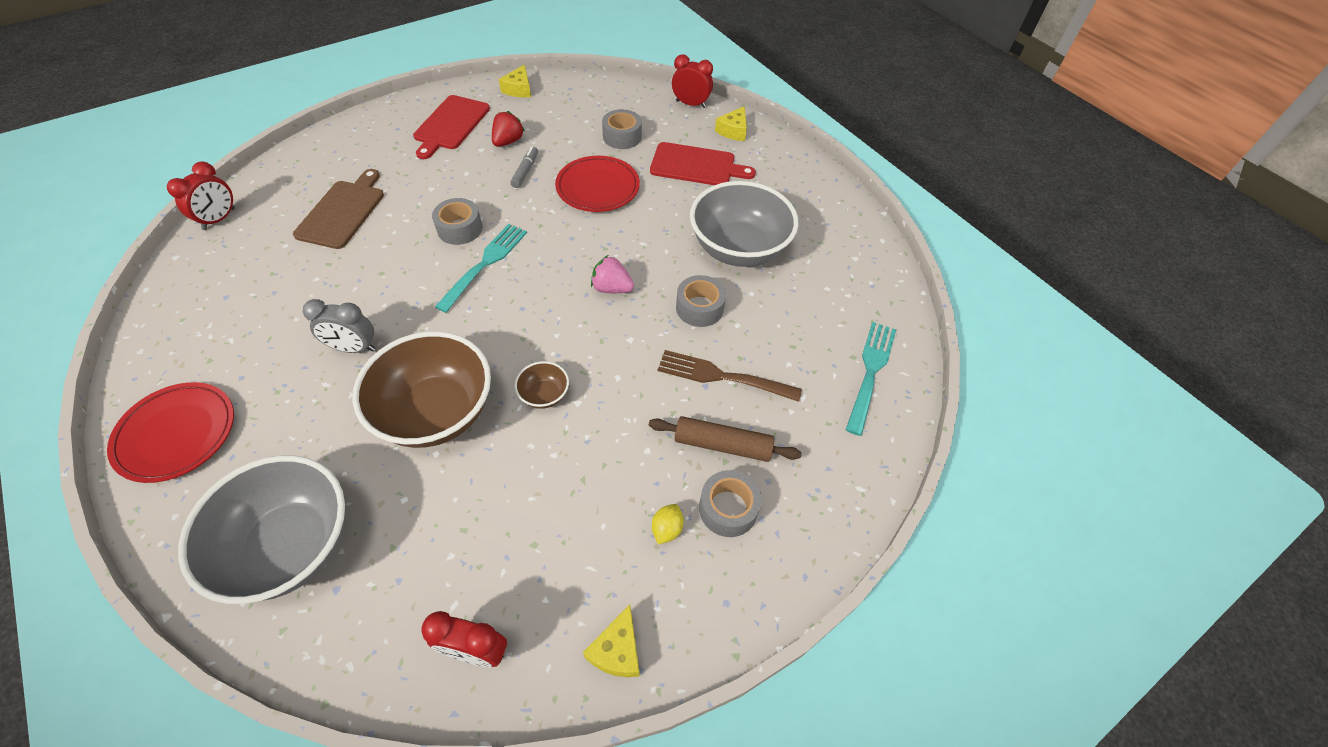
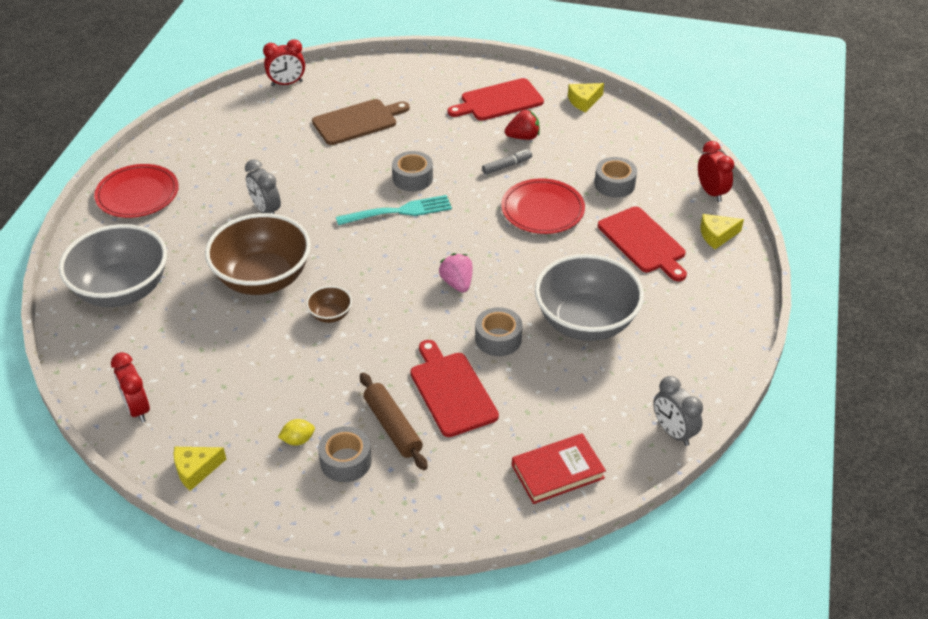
camera: 50 degrees right, 10 degrees down
brown fork [658,350,802,402] -> red cutting board [410,340,499,437]
turquoise fork [846,322,896,436] -> red book [512,433,606,504]
none -> grey clock [653,376,703,446]

